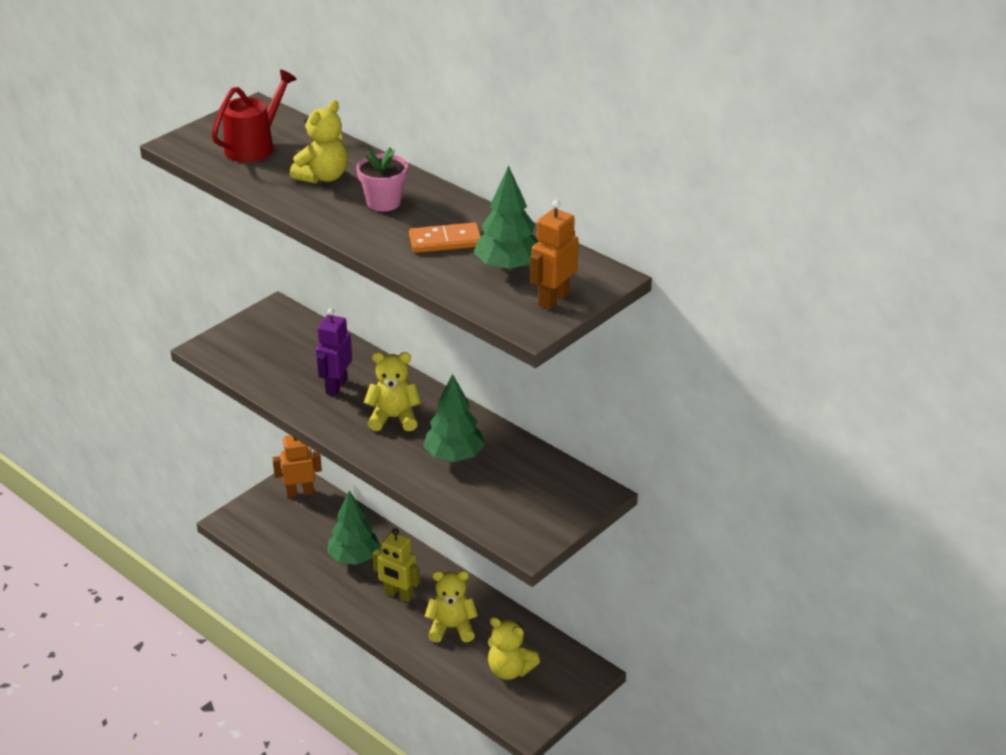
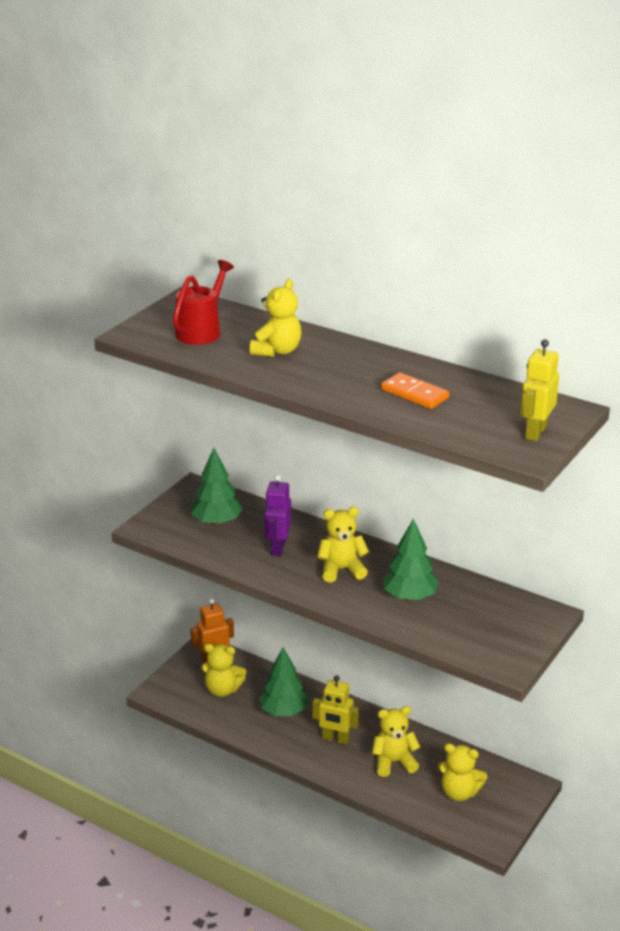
camera: 10 degrees left, 5 degrees down
pink flower pot [356,147,408,212] -> none
orange domino [409,222,481,253] -> orange domino turned 60 degrees clockwise [381,372,449,409]
green tree [474,166,539,272] -> green tree moved to [191,448,243,525]
orange robot [530,200,579,310] -> yellow robot [520,339,559,441]
none -> yellow teddy bear [201,644,246,697]

